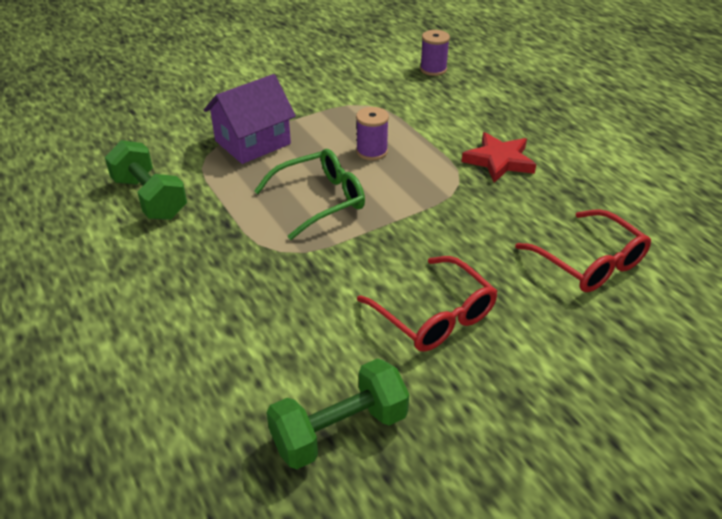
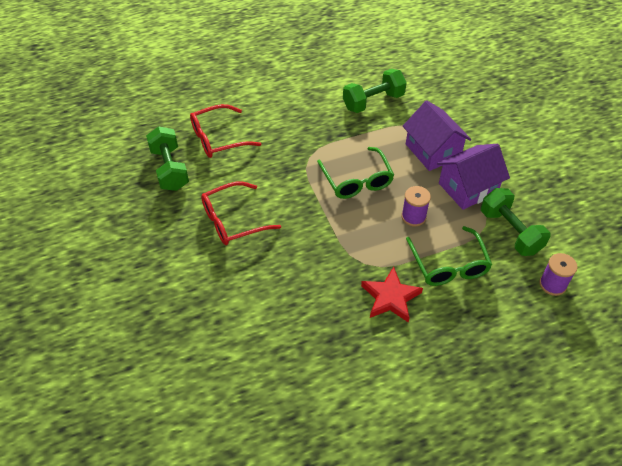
camera: 100 degrees right, 10 degrees up
red glasses [515,209,651,292] -> red glasses moved to [190,104,261,158]
none -> green glasses [406,226,492,286]
none -> purple house [437,144,510,210]
none -> green dumbbell [481,188,550,256]

